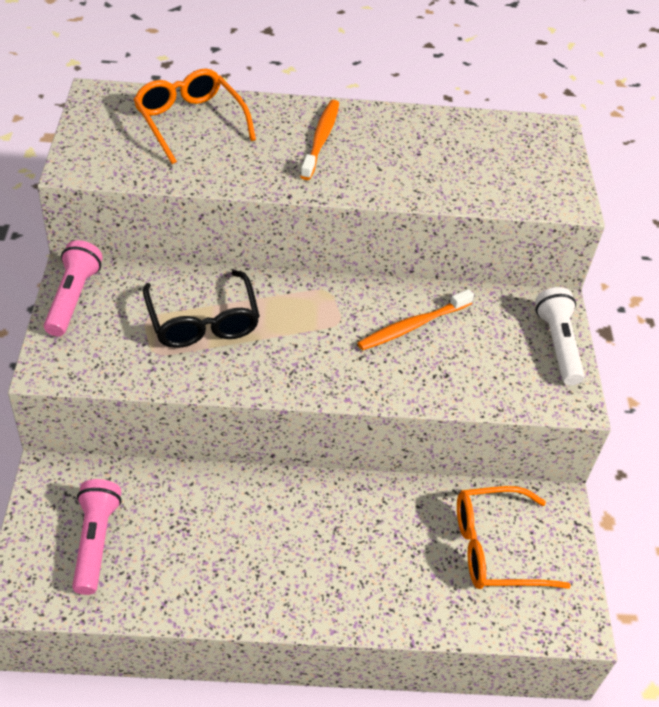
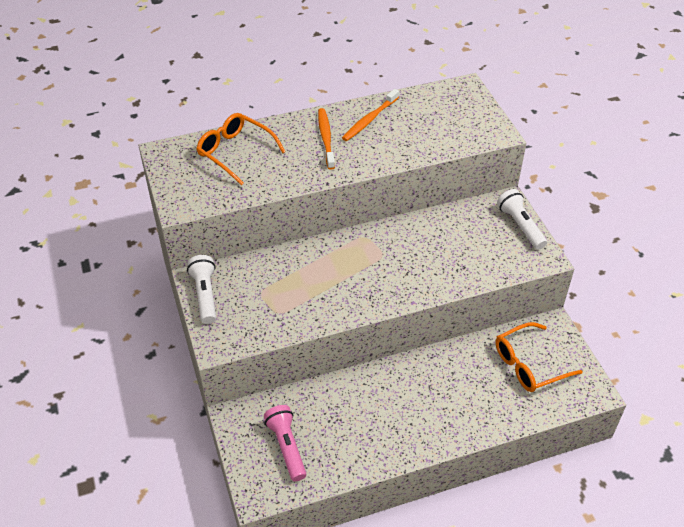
camera: 15 degrees left, 0 degrees up
pink flashlight [44,240,103,336] -> white flashlight [187,255,216,324]
black glasses [143,270,260,348] -> none
orange toothbrush [358,289,474,350] -> orange toothbrush moved to [342,89,399,141]

